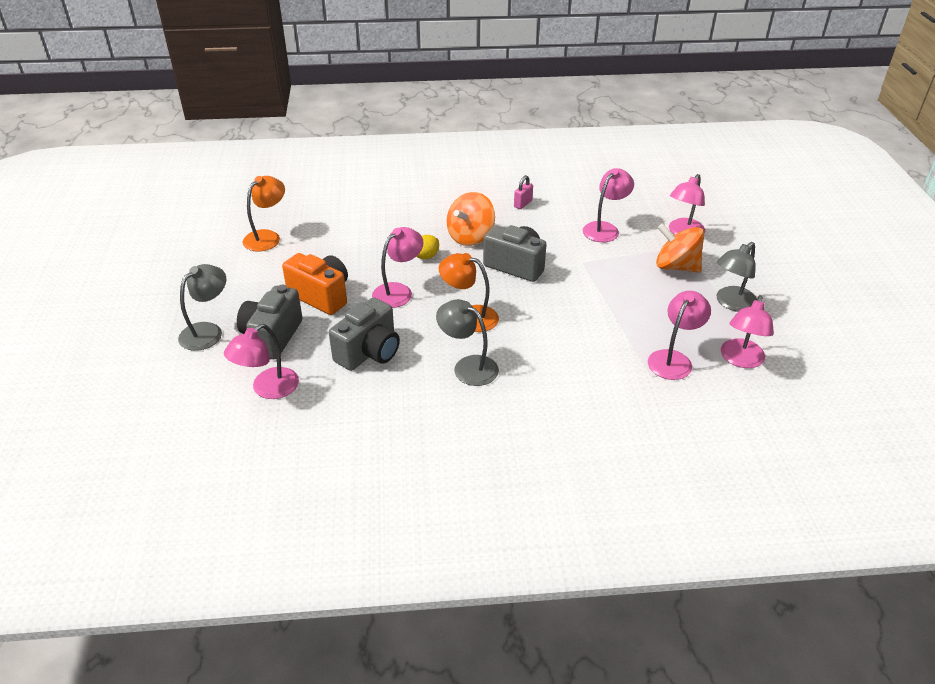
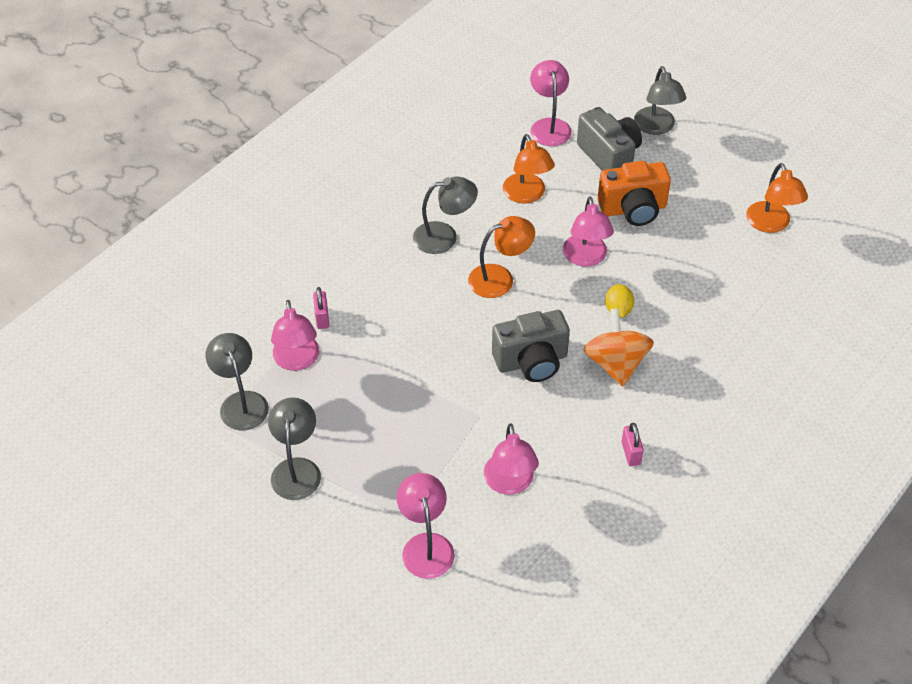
camera: 135 degrees right, 10 degrees up
grey camera [329,297,400,371] -> orange lamp [503,134,555,203]
orange spinning top [656,223,704,273] -> none
pink lamp [721,295,774,368] -> grey lamp [205,333,269,430]
none -> pink padlock [313,287,329,329]

